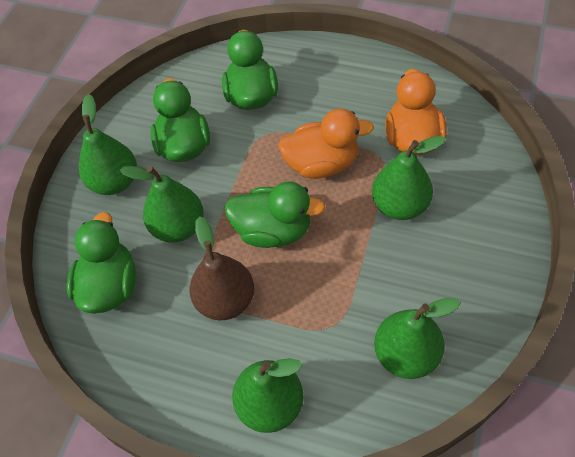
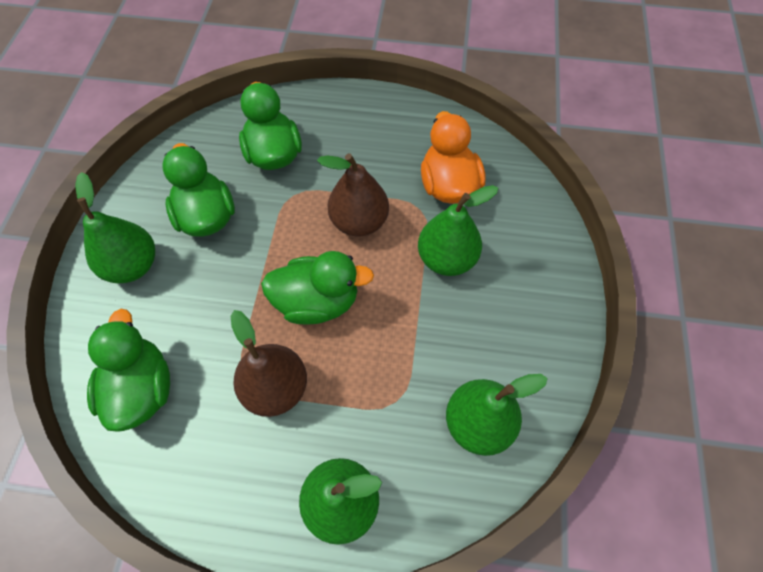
camera: 15 degrees left, 5 degrees up
green pear [120,166,204,242] -> none
orange duck [278,109,374,179] -> brown pear [317,153,389,237]

